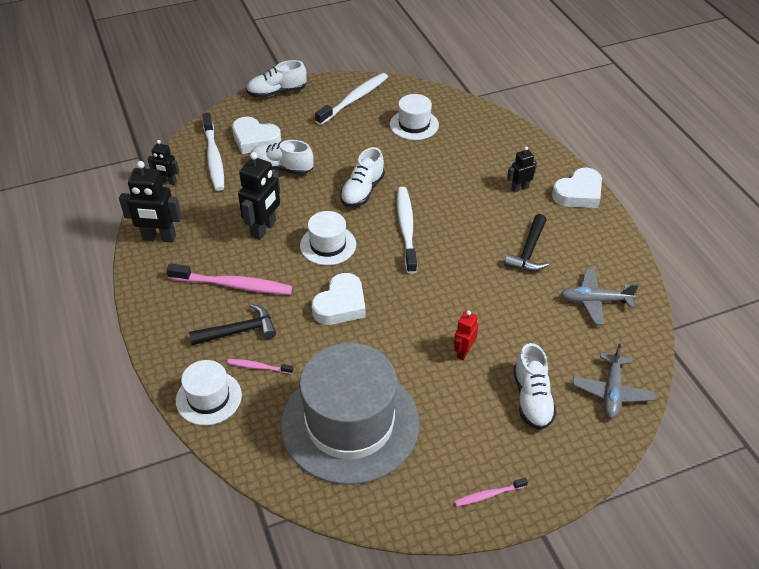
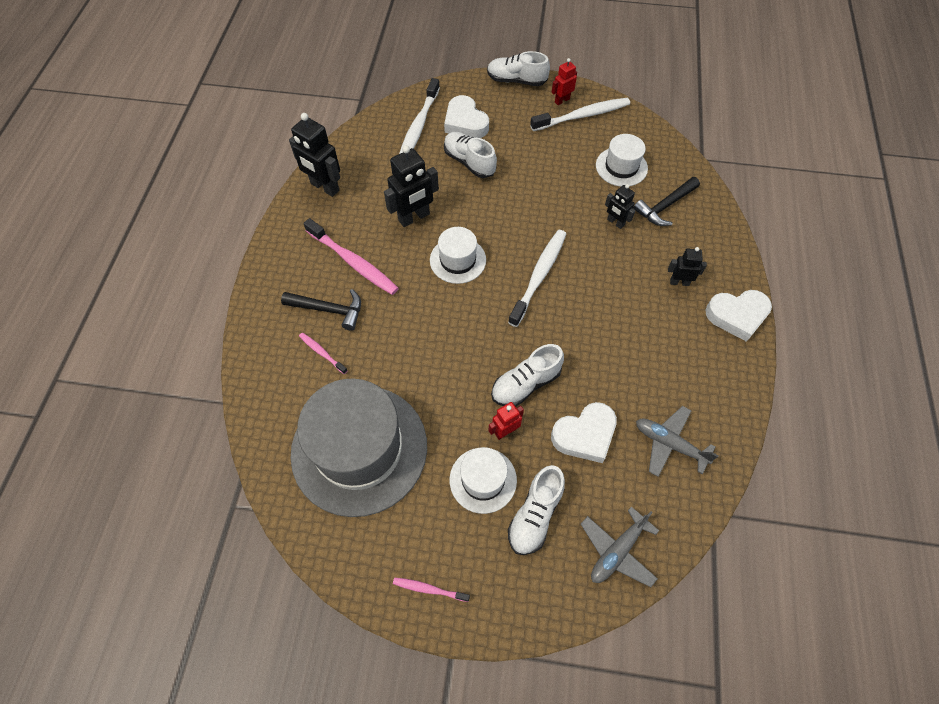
camera: 30 degrees right, 15 degrees up
black robot [147,140,179,185] -> black robot moved to [605,184,635,229]
white hat [176,360,242,425] -> white hat moved to [450,447,517,514]
white heart [312,273,366,325] -> white heart moved to [551,402,617,463]
white shoe [340,147,385,207] -> white shoe moved to [491,344,564,407]
black hammer [504,214,549,271] -> black hammer moved to [633,177,700,226]
none -> red robot [552,58,577,105]

